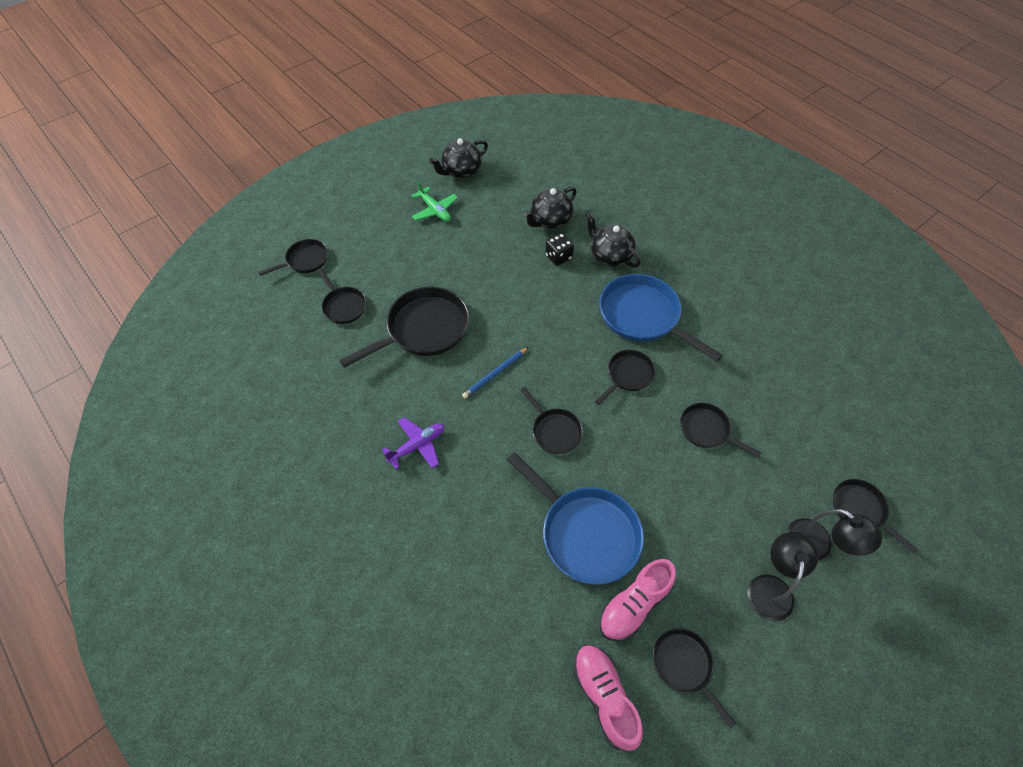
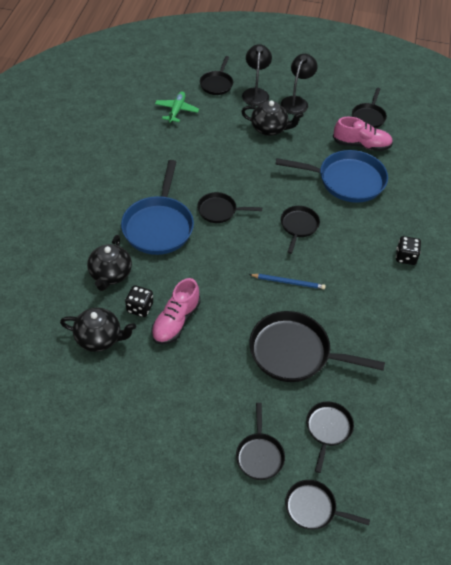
camera: 130 degrees left, 5 degrees down
purple plane [382,417,444,469] -> none
green plane [412,182,458,222] -> green plane moved to [155,91,199,123]
black teapot [429,138,488,178] -> black teapot moved to [241,101,304,136]
blue pan [507,453,644,585] -> blue pan turned 90 degrees clockwise [275,150,388,203]
pink shoe [573,645,643,751] -> pink shoe moved to [151,278,201,344]
black pan [680,403,761,457] -> black pan moved to [236,403,285,480]
black lamp [747,532,819,621] -> black lamp turned 135 degrees clockwise [281,54,318,114]
none -> black dice [396,236,421,265]

